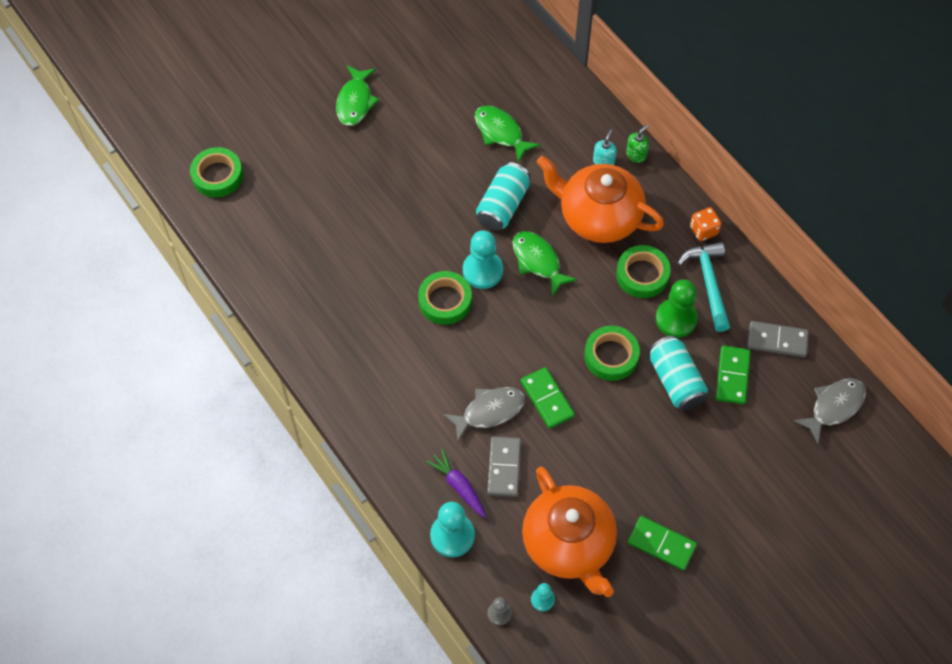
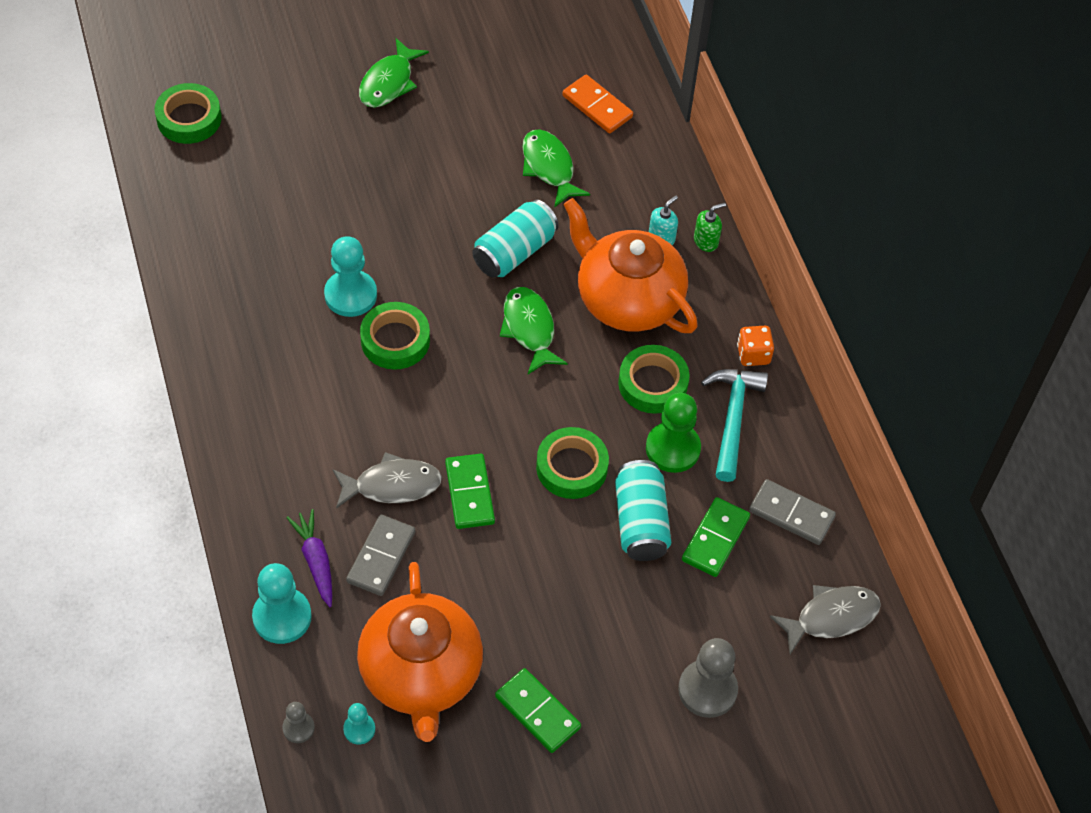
camera: 15 degrees right, 5 degrees down
turquoise pawn [463,230,503,289] -> turquoise pawn moved to [324,236,377,317]
none -> orange domino [562,75,633,133]
none -> grey pawn [678,638,738,718]

